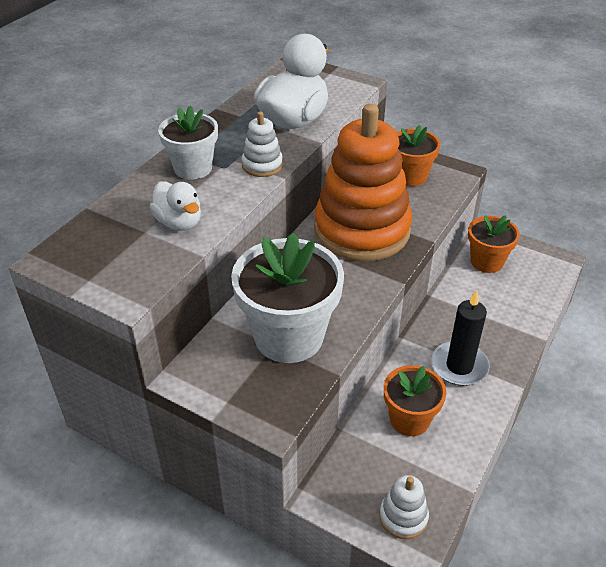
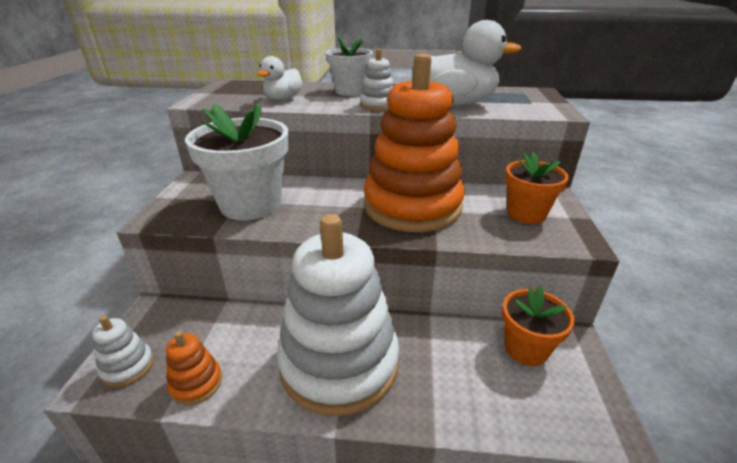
camera: 65 degrees right, 10 degrees down
orange flower pot [384,365,446,436] -> none
black candle [432,290,490,386] -> white stacking toy [277,214,399,417]
none -> orange stacking toy [166,331,222,405]

